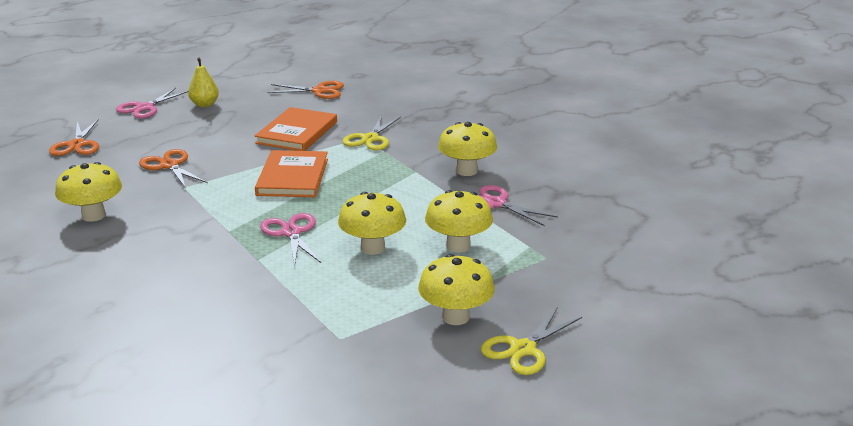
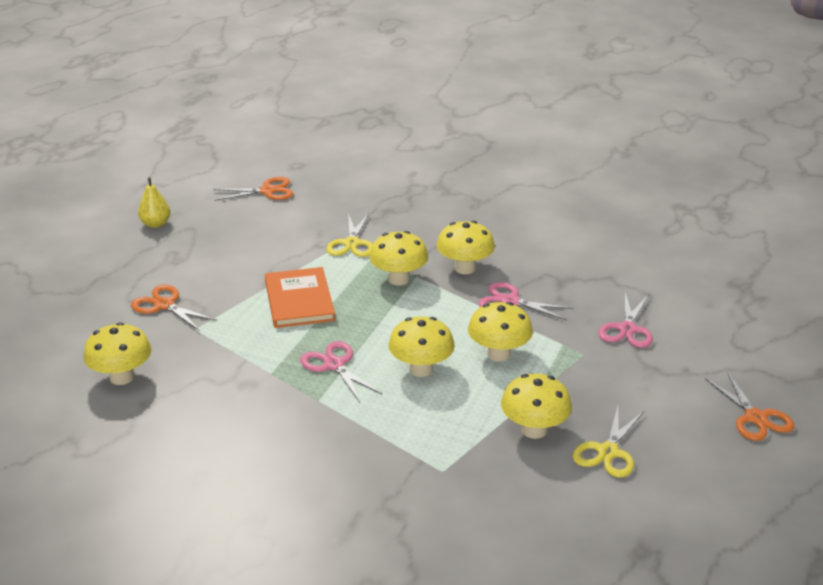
camera: 15 degrees left, 5 degrees up
orange scissors [49,120,99,156] -> orange scissors moved to [705,371,795,441]
pink scissors [116,88,188,118] -> pink scissors moved to [598,293,653,348]
orange book [255,107,337,151] -> none
none -> yellow mushroom [369,231,428,286]

